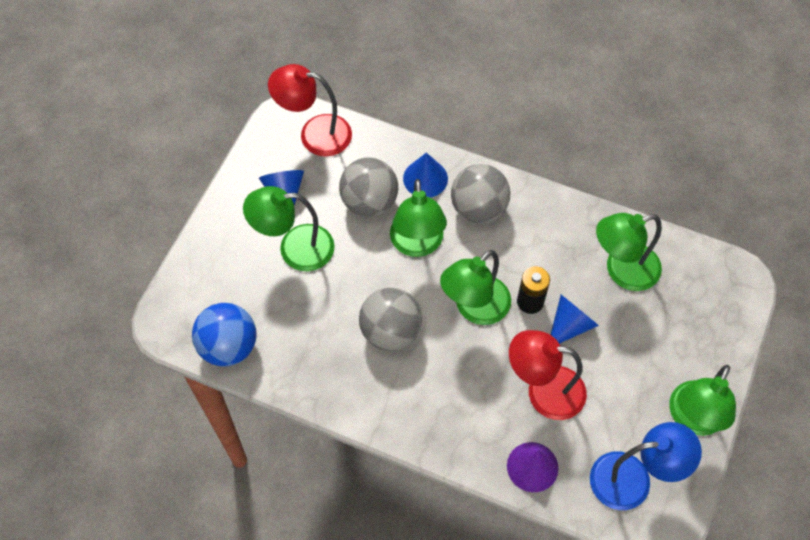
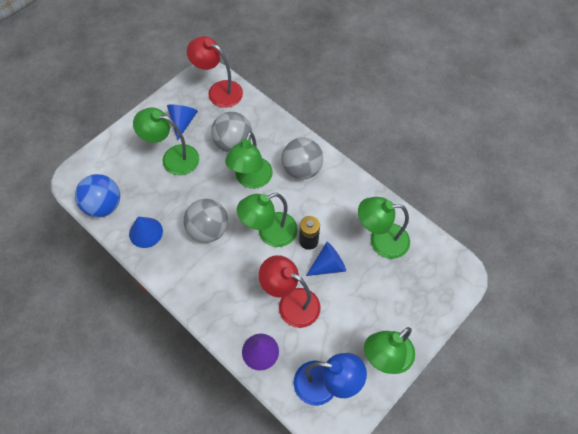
camera: 20 degrees right, 0 degrees up
blue cone [403,152,448,197] -> blue cone moved to [129,216,163,248]

